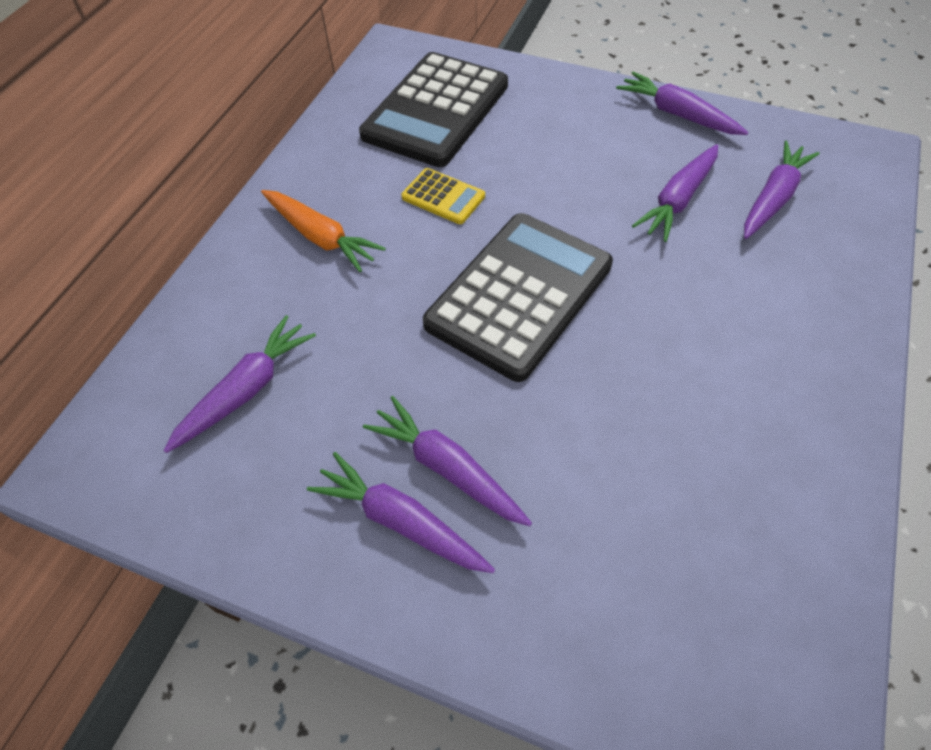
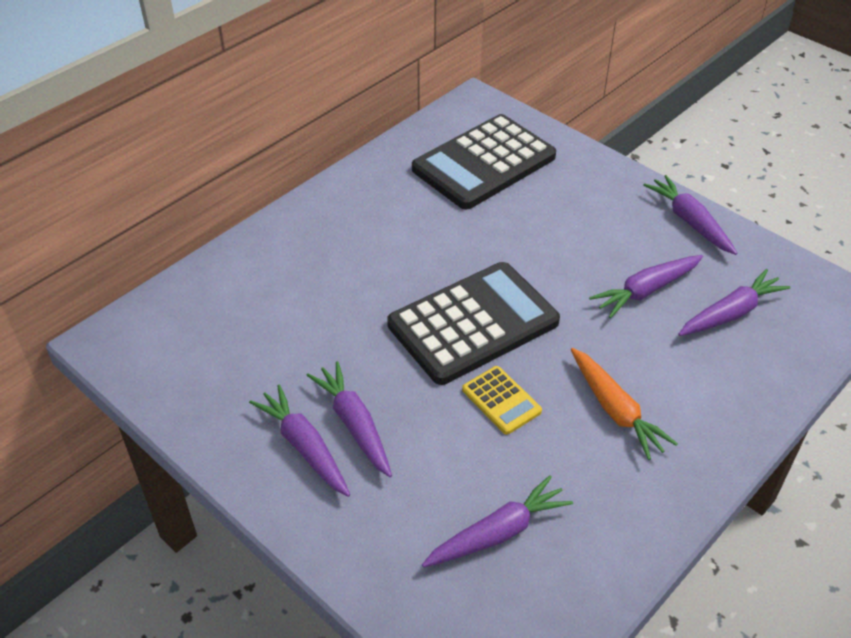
camera: 20 degrees right, 10 degrees down
purple carrot [163,315,316,453] -> purple carrot moved to [422,475,573,568]
orange carrot [261,190,386,272] -> orange carrot moved to [571,348,678,460]
yellow calculator [401,168,485,224] -> yellow calculator moved to [462,366,542,435]

